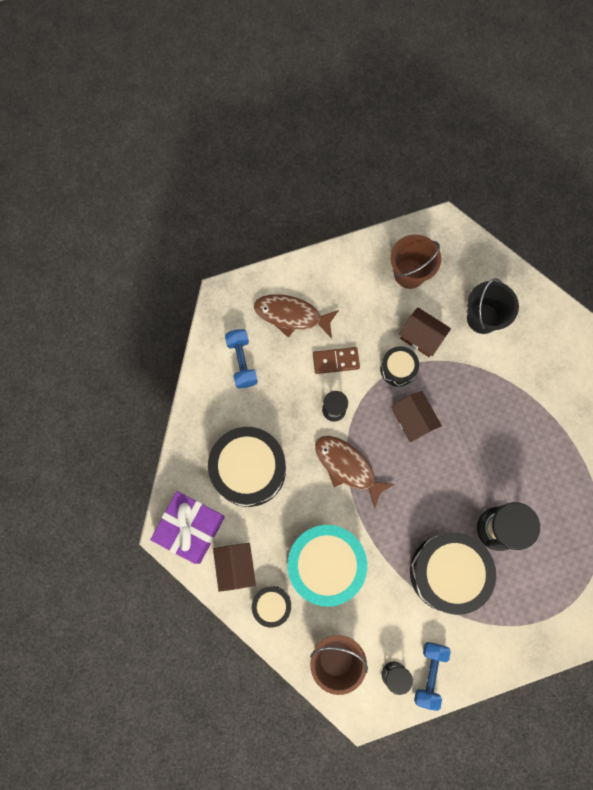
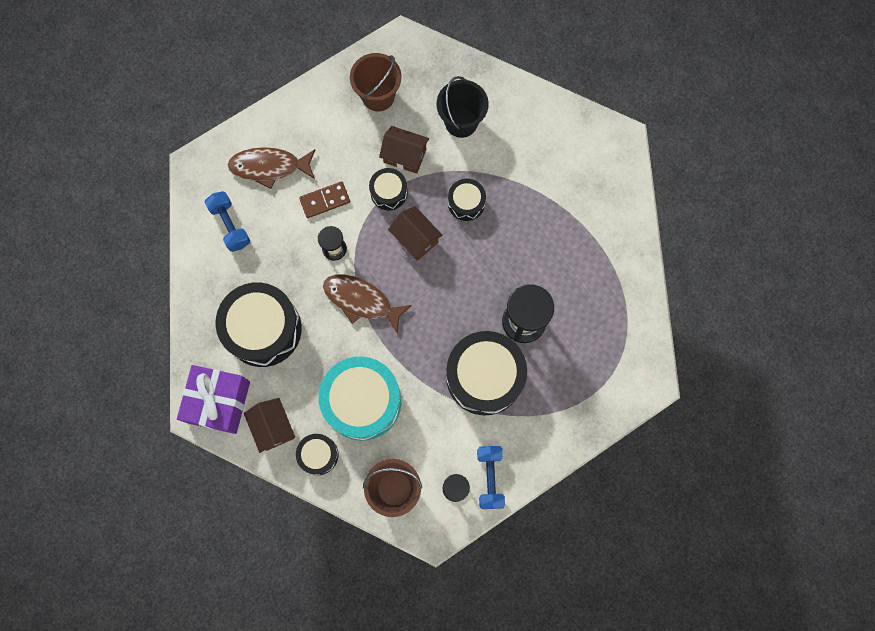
camera: 15 degrees left, 0 degrees up
none -> black drum [448,179,486,221]

